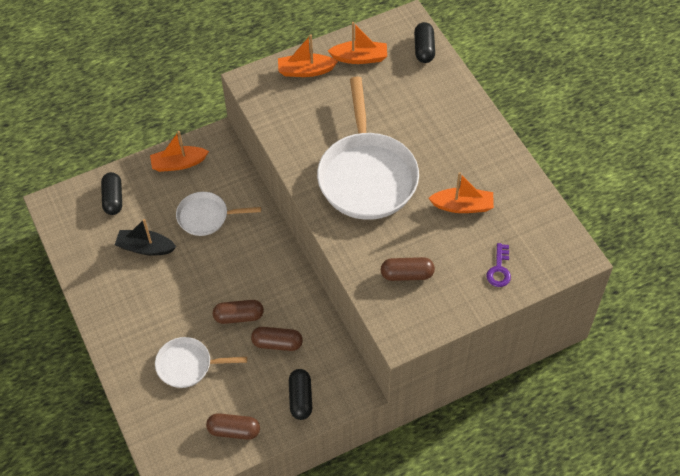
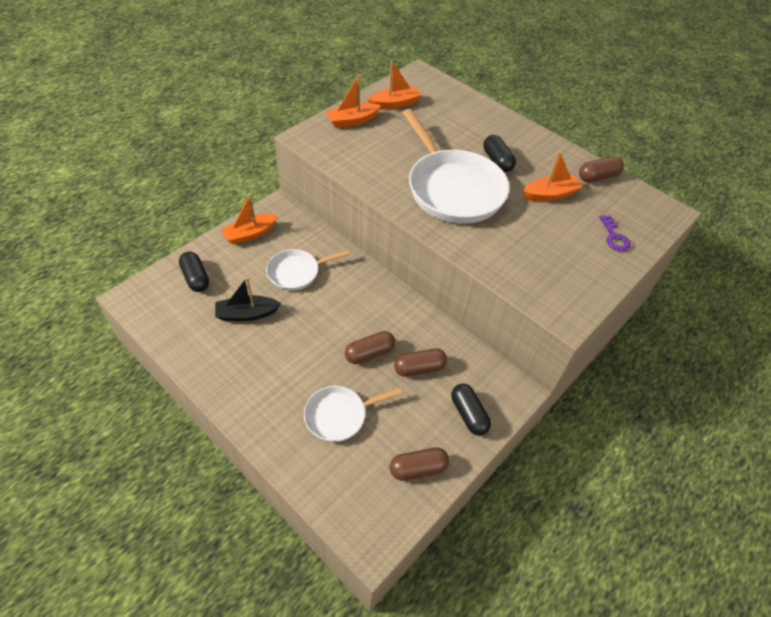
camera: 25 degrees left, 5 degrees down
brown capsule [381,257,435,281] -> brown capsule moved to [579,156,624,182]
black capsule [414,22,435,63] -> black capsule moved to [483,135,516,172]

